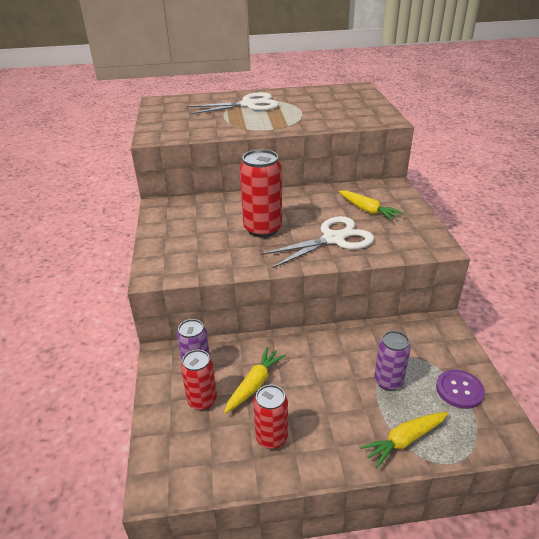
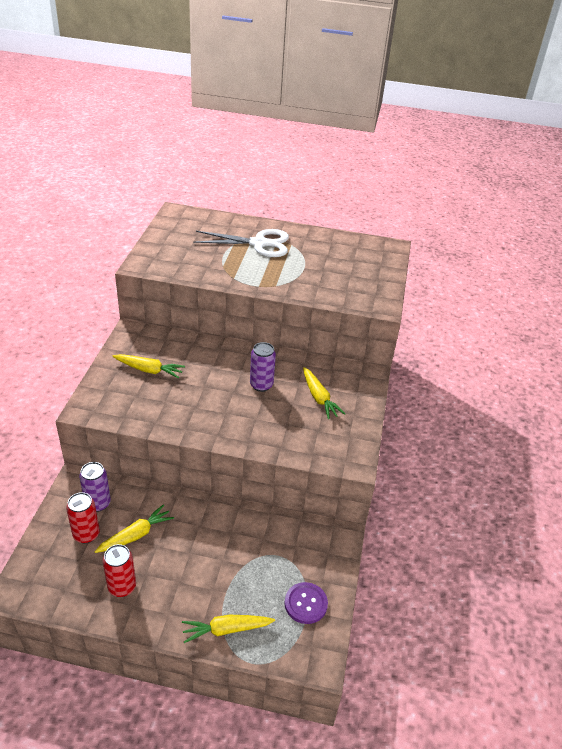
camera: 15 degrees right, 5 degrees up
red can [240,149,282,238] -> none
white scissors [260,216,374,268] -> none
purple can [374,331,411,391] -> purple can moved to [250,342,276,392]
none -> yellow carrot [113,354,185,378]

